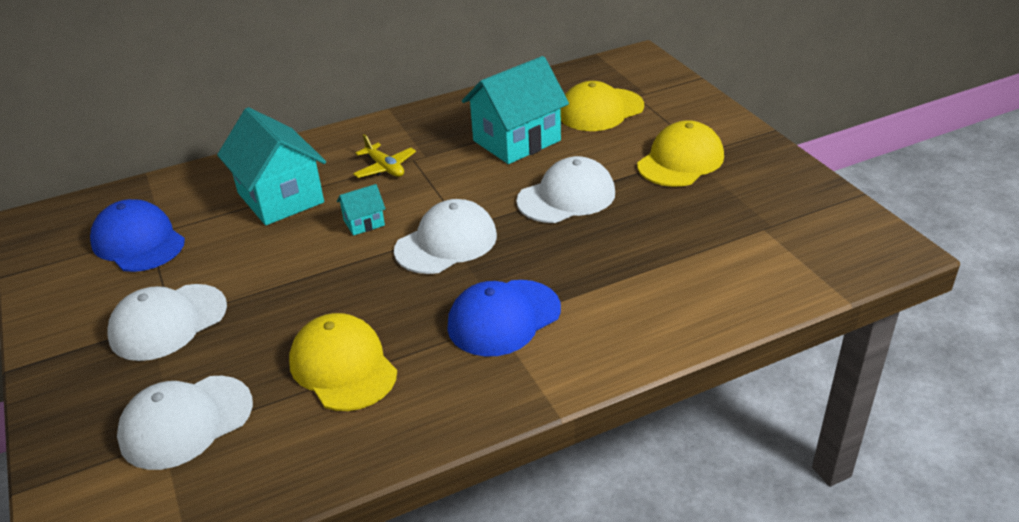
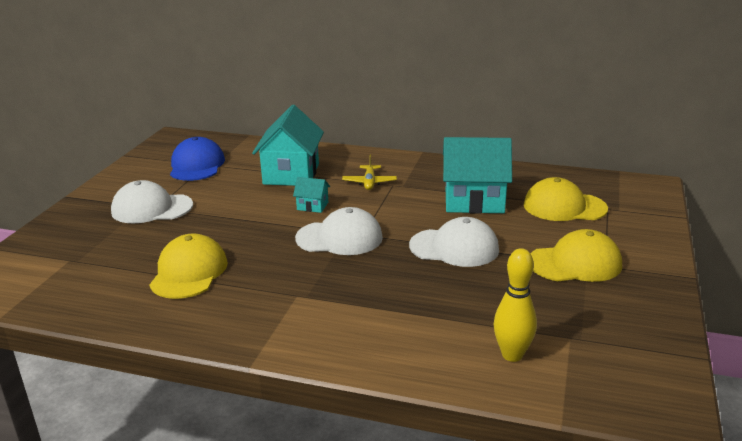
camera: 40 degrees right, 10 degrees down
white cap [117,376,253,470] -> none
blue cap [447,280,561,357] -> none
none -> yellow bowling pin [494,248,537,362]

